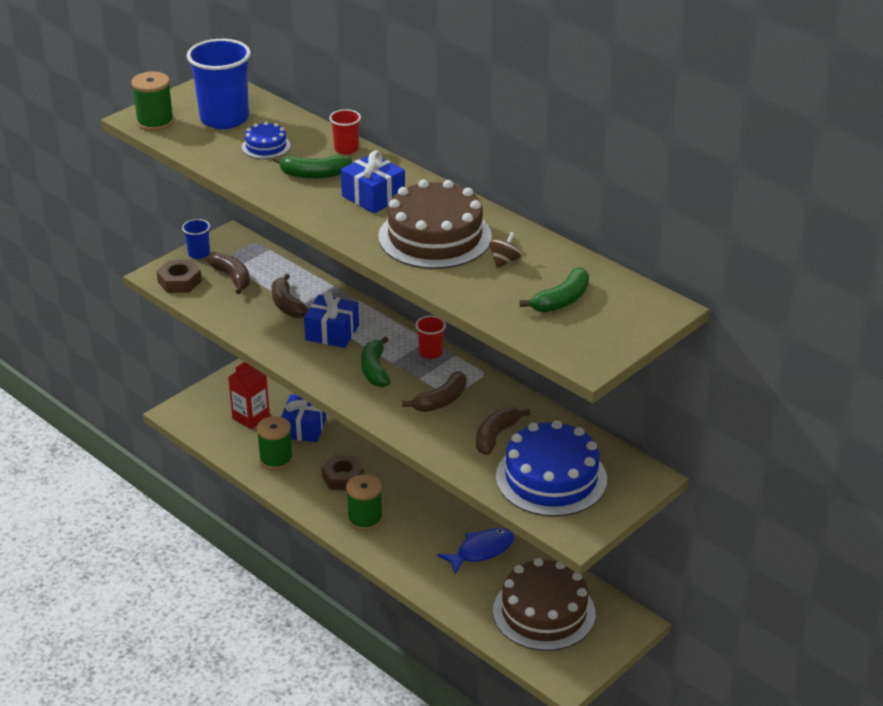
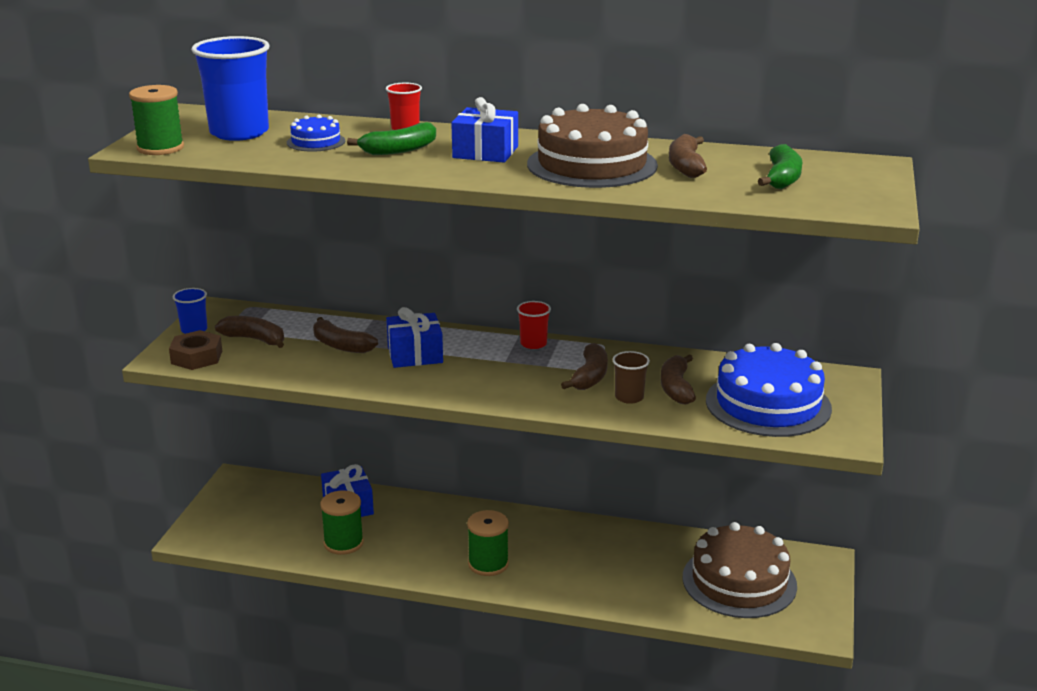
camera: 30 degrees left, 10 degrees down
red carton [228,362,270,429] -> none
brown nut [321,455,364,491] -> none
green banana [361,336,390,387] -> none
blue fish [437,528,514,574] -> none
brown spinning top [489,232,521,268] -> brown banana [669,134,707,178]
none -> brown cup [613,351,650,404]

